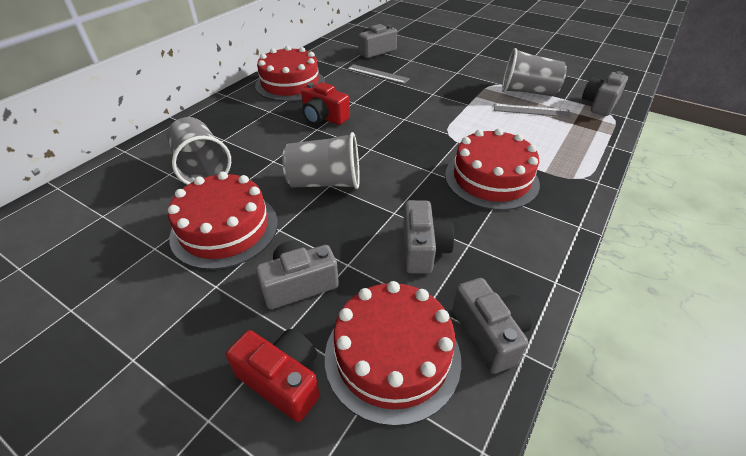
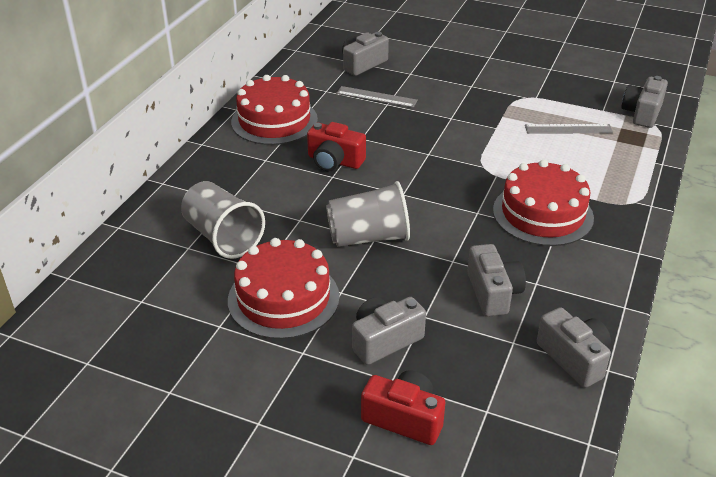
camera: 10 degrees left, 5 degrees down
red cake [325,281,461,426] -> none
grey cup [502,48,567,96] -> none

